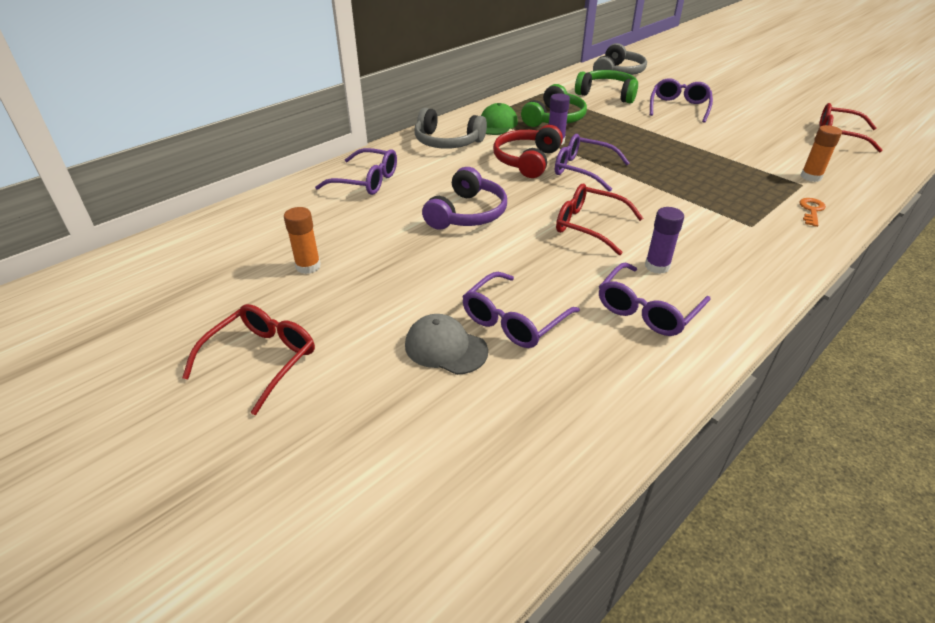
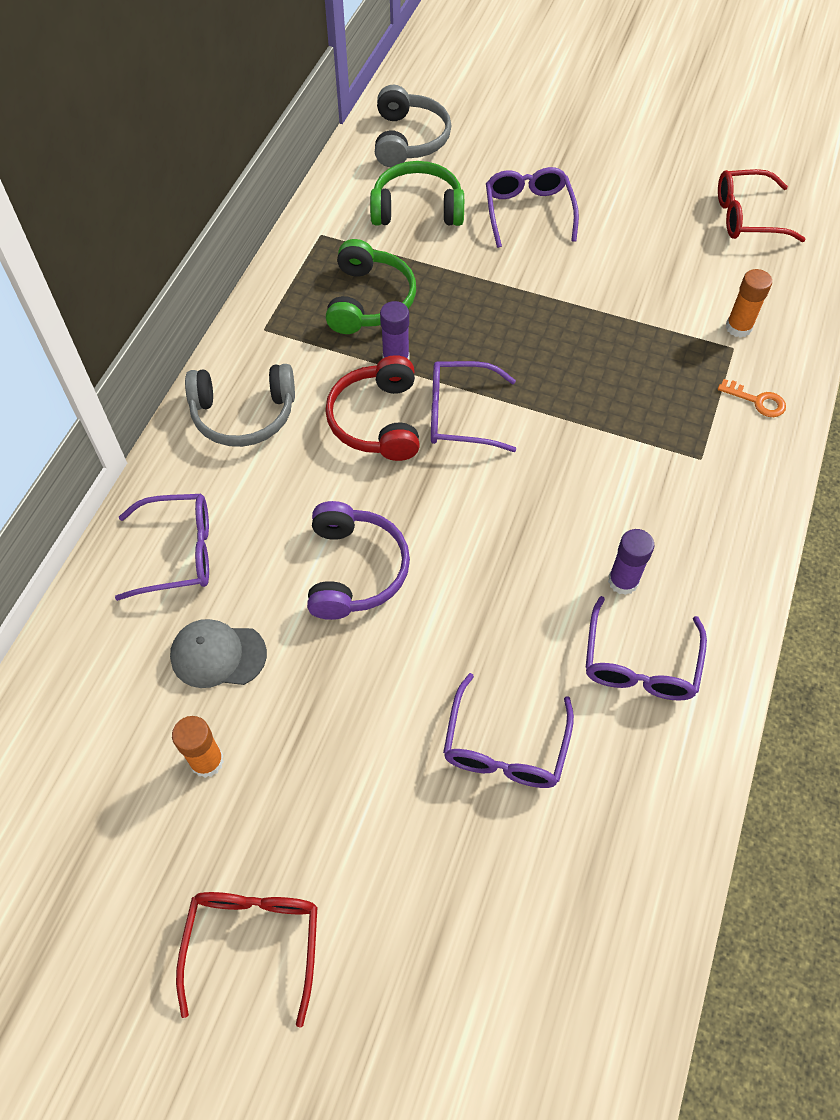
camera: 25 degrees left, 20 degrees up
grey cap [405,314,488,375] -> grey cap moved to [170,619,267,688]
green cap [481,103,518,135] -> none
red glasses [556,184,643,255] -> none
orange key [799,198,826,227] -> orange key turned 120 degrees clockwise [718,379,786,417]

